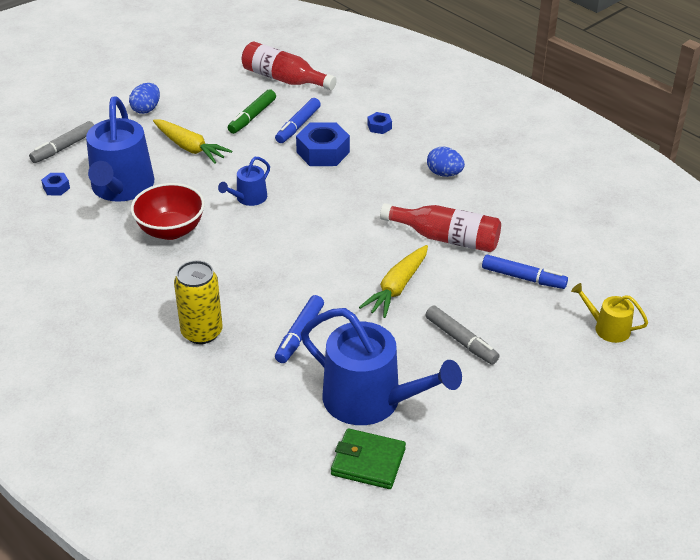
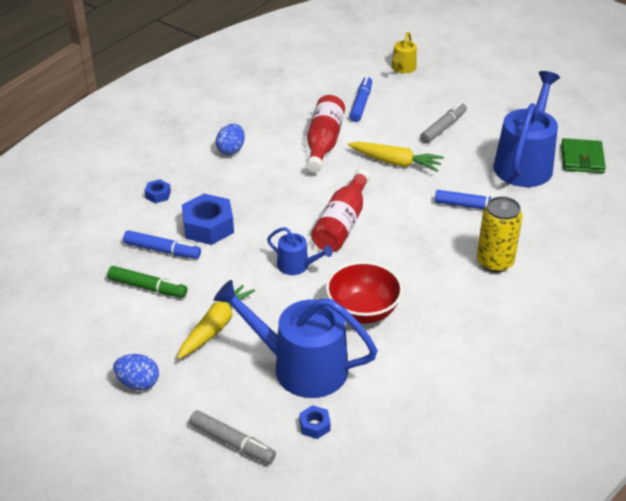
camera: 100 degrees left, 0 degrees up
blue watering can [86,96,154,202] -> blue watering can turned 150 degrees counterclockwise [214,280,378,398]
red bottle [242,42,337,90] -> red bottle moved to [311,169,370,252]

